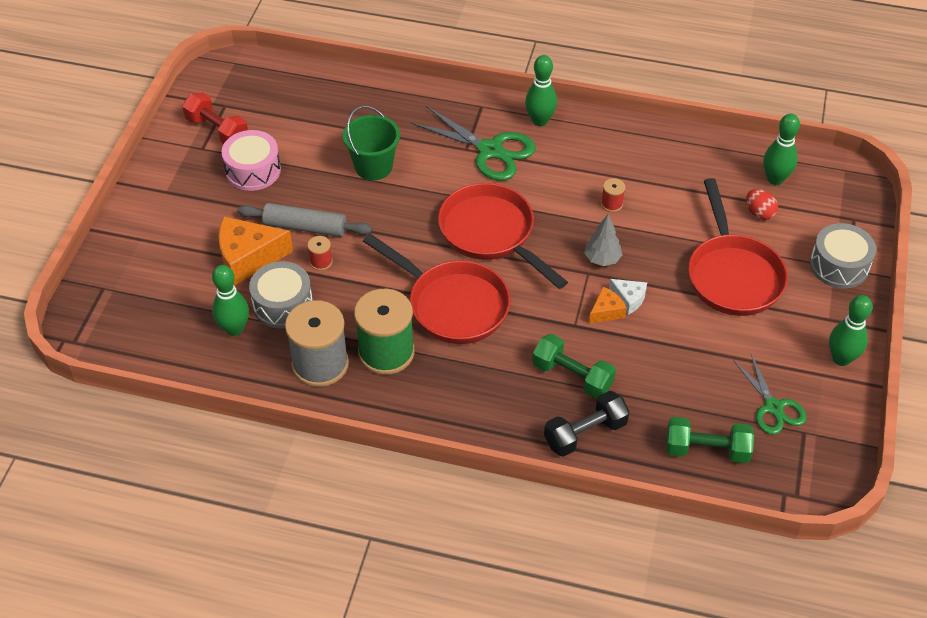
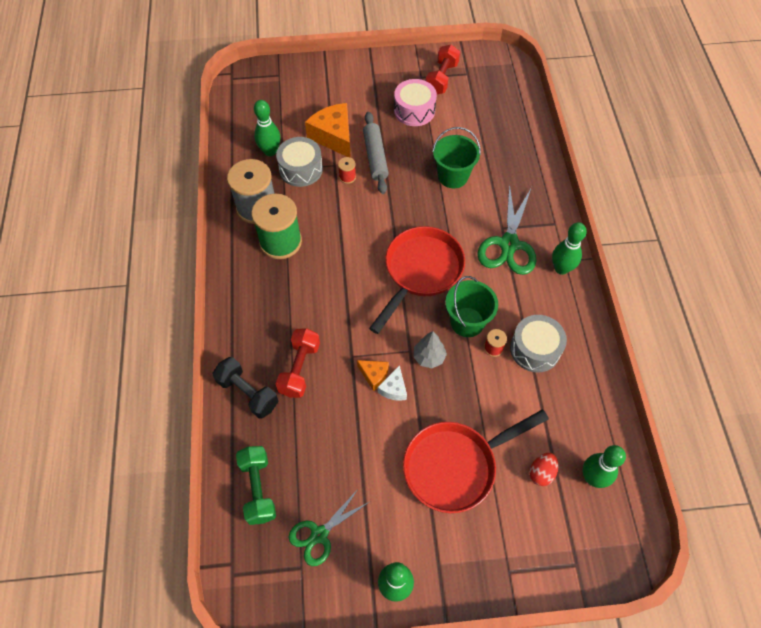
camera: 70 degrees right, 10 degrees up
red pan [363,234,511,344] -> none
green dumbbell [532,334,616,399] -> red dumbbell [276,328,320,398]
grey drum [810,223,876,288] -> grey drum moved to [510,315,567,372]
none -> green bucket [445,276,498,337]

